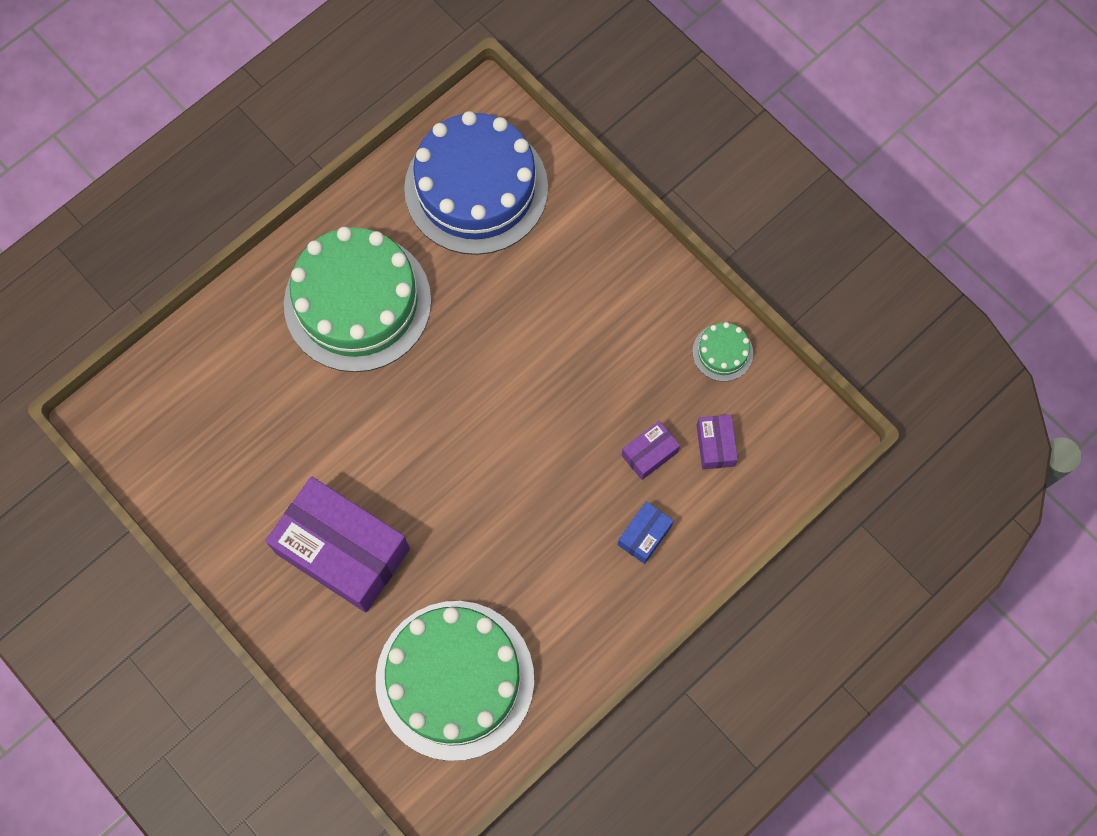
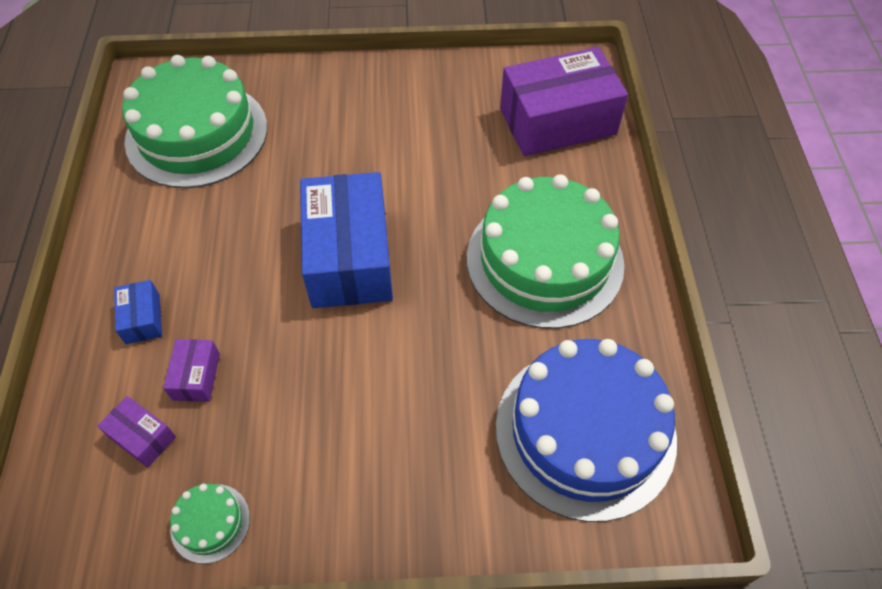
camera: 130 degrees right, 15 degrees down
purple box [266,477,410,613] -> purple box moved to [500,47,628,156]
none -> blue box [300,172,393,308]

